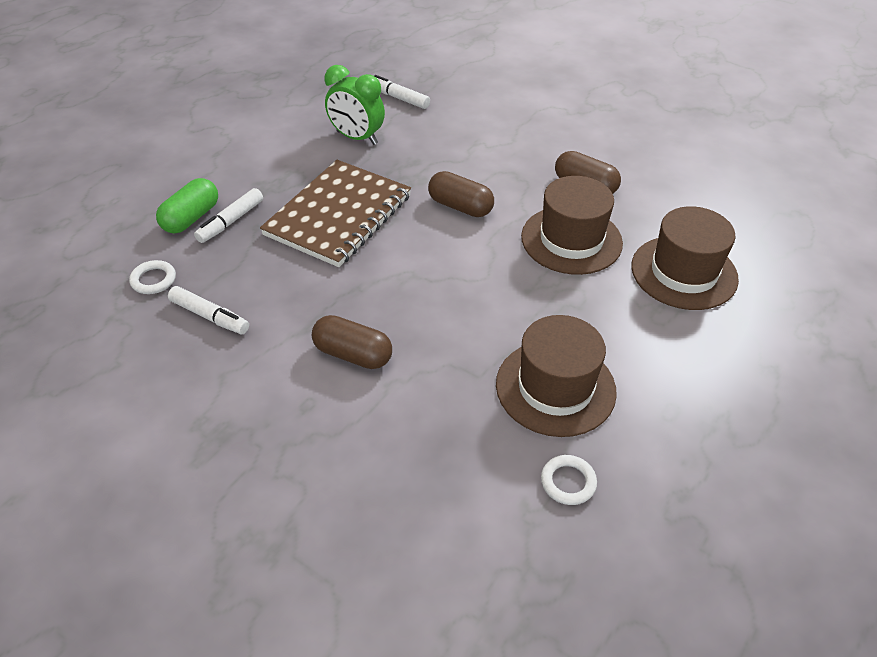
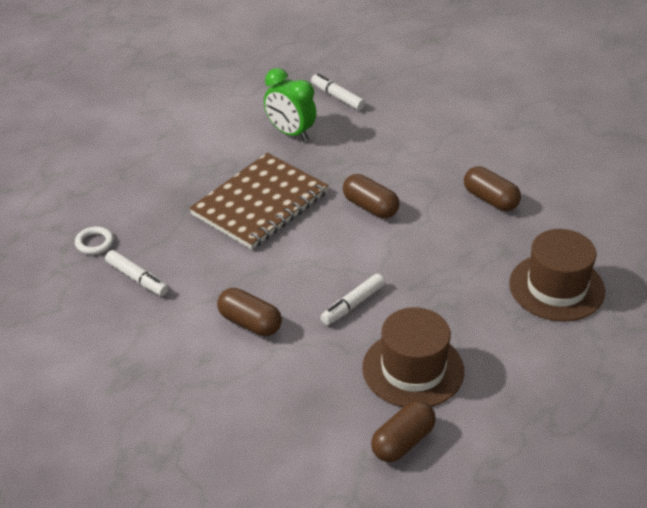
camera: 10 degrees right, 5 degrees down
green capsule [156,178,218,233] -> none
white marker [194,188,263,243] -> white marker moved to [320,274,385,325]
brown hat [521,176,623,275] -> none
white ring [541,455,597,505] -> brown capsule [371,400,436,462]

